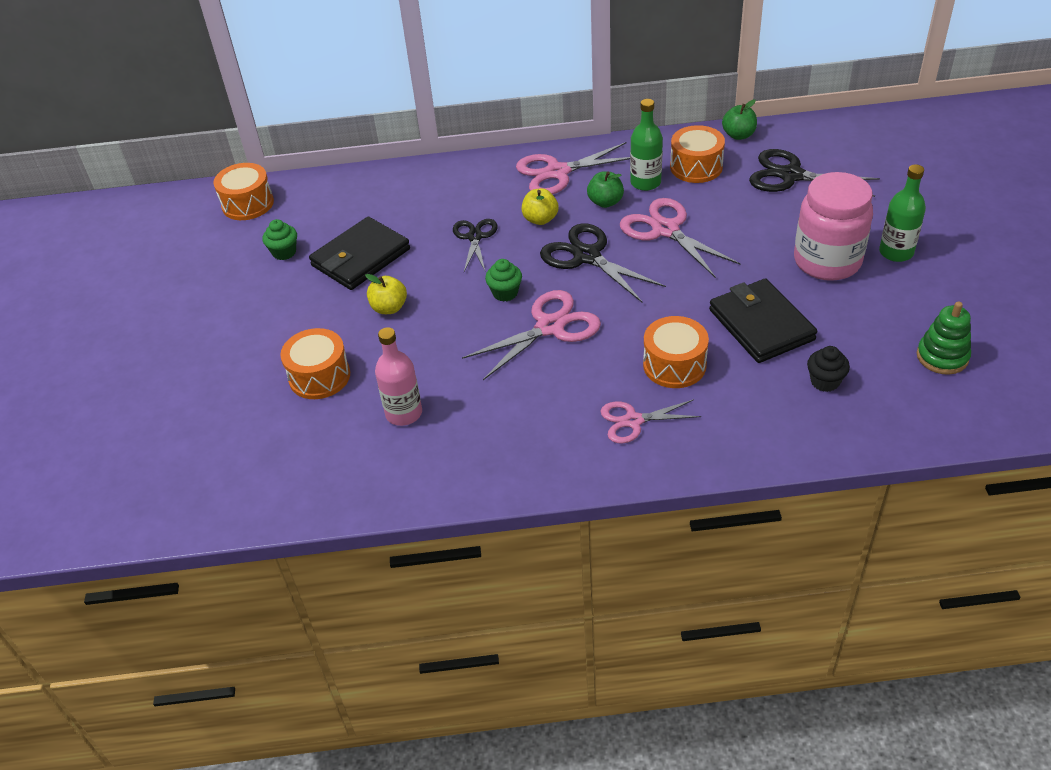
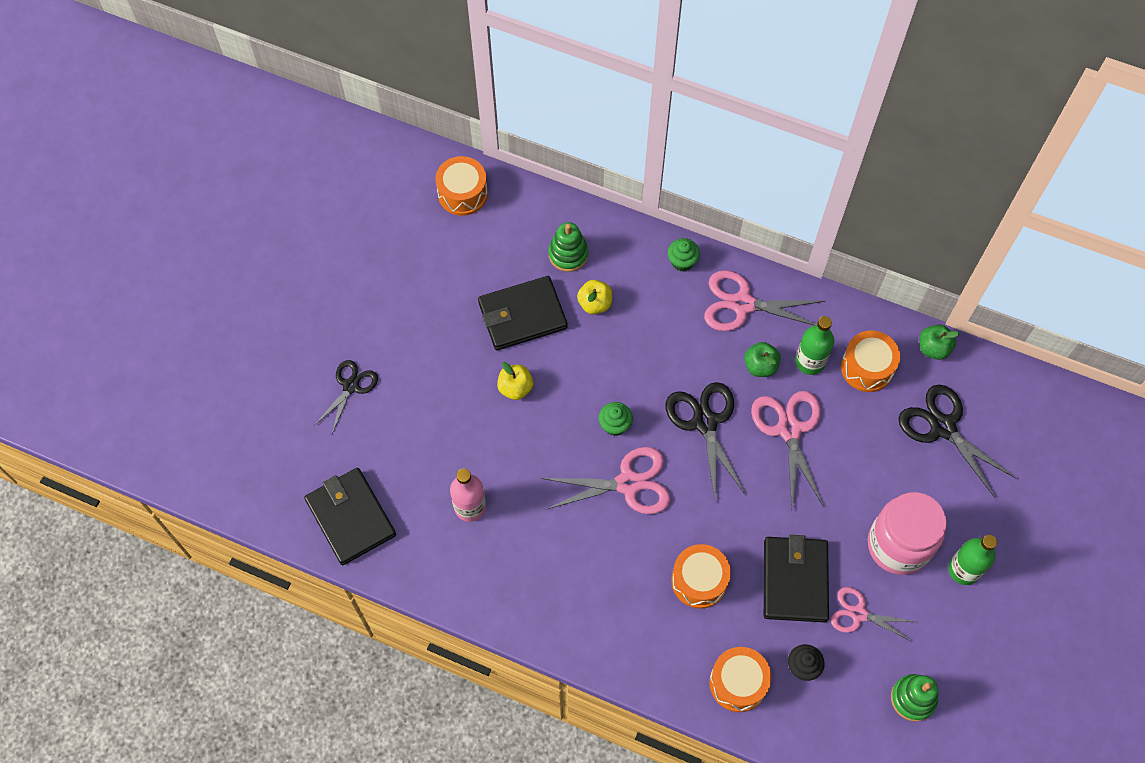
camera: 25 degrees right, 20 degrees up
green cupcake [263,219,297,260] -> green cupcake moved to [668,238,700,272]
orange drum [280,328,350,399] -> orange drum moved to [710,647,771,712]
black scissors [453,219,498,272] -> black scissors moved to [315,360,378,433]
yellow apple [522,188,559,225] -> yellow apple moved to [577,280,612,314]
pink scissors [600,399,701,444] -> pink scissors moved to [831,587,917,642]
none -> black wallet [304,468,396,565]
none -> green stacking toy [548,222,589,272]

